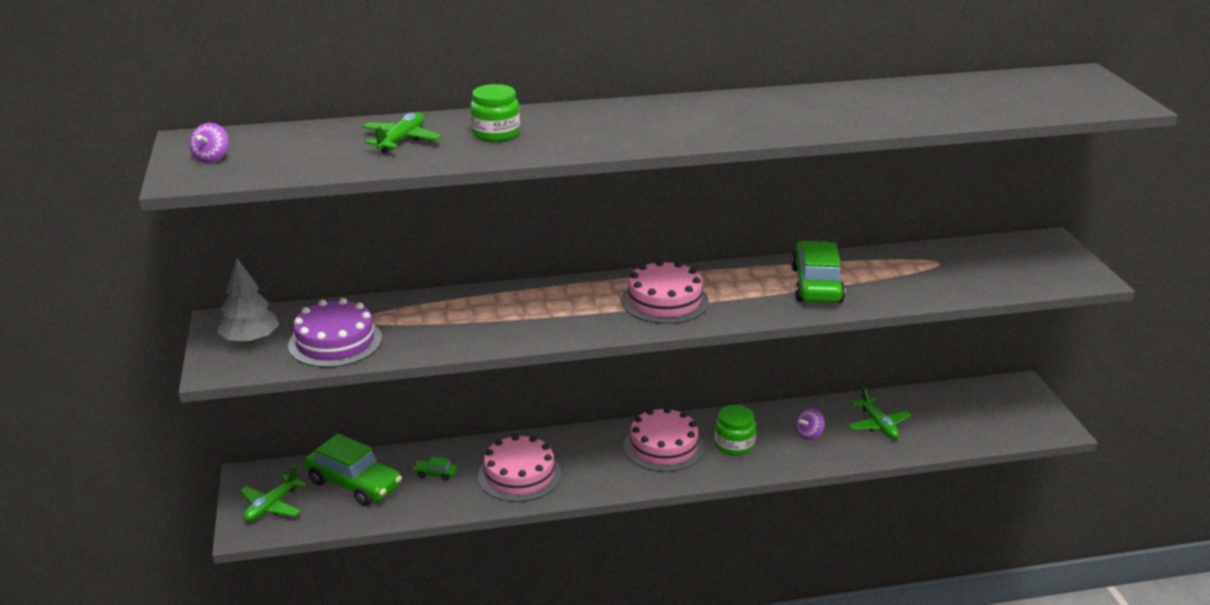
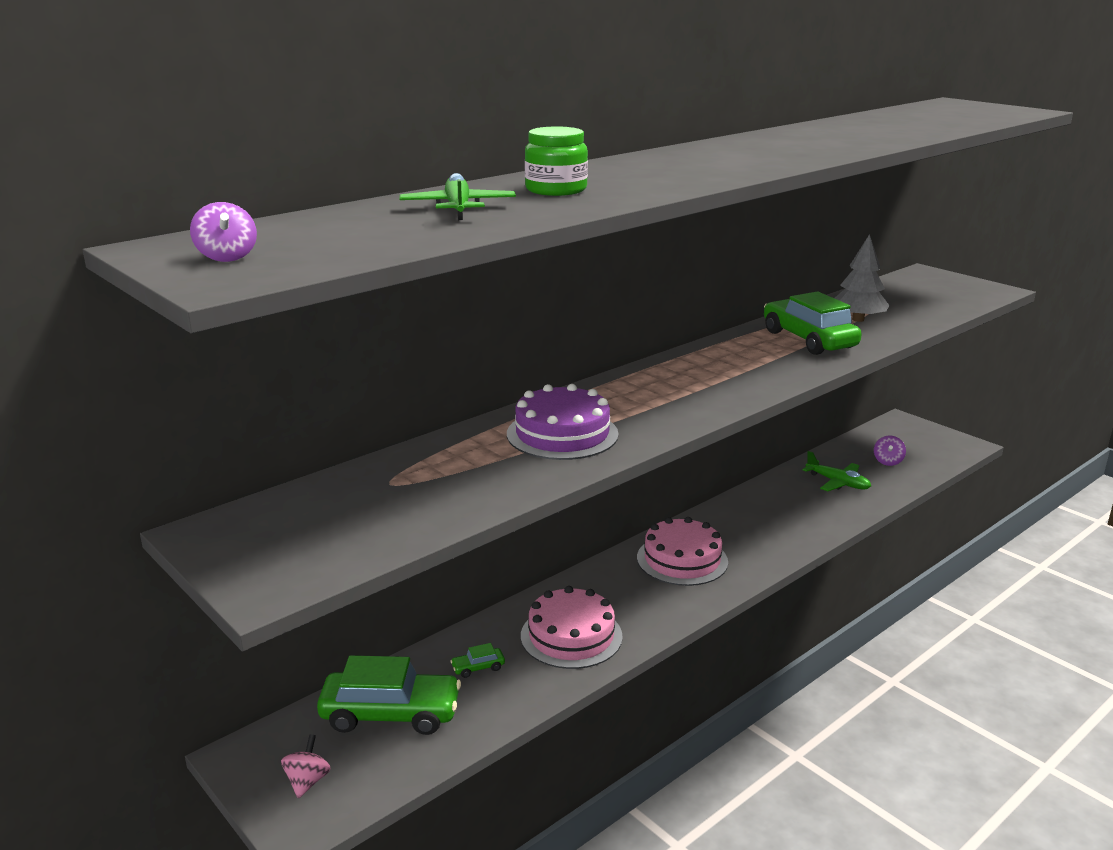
camera: 30 degrees left, 5 degrees down
grey tree [217,259,279,343] -> grey tree moved to [835,234,890,322]
green plane [240,465,307,522] -> pink spinning top [281,734,331,799]
purple cake [288,298,382,368] -> purple cake moved to [507,384,619,460]
pink cake [621,260,709,324] -> none
green jar [715,405,756,456] -> none
purple spinning top [796,408,825,440] -> purple spinning top moved to [874,436,906,466]

